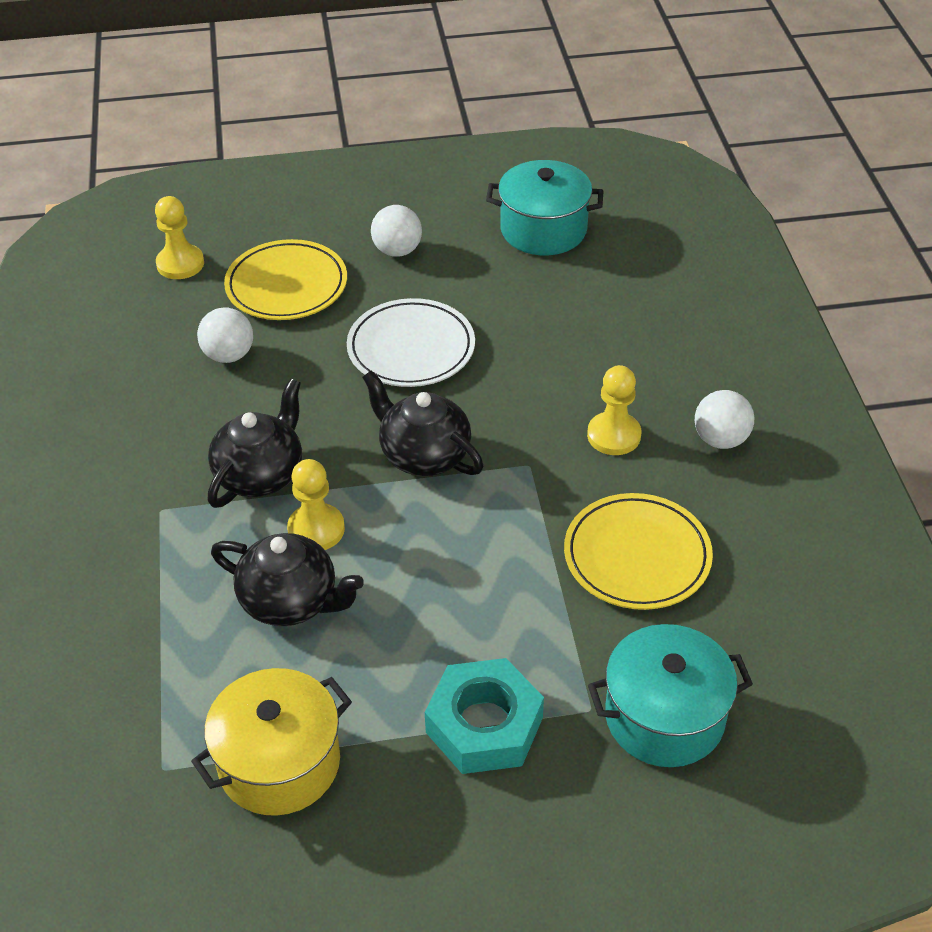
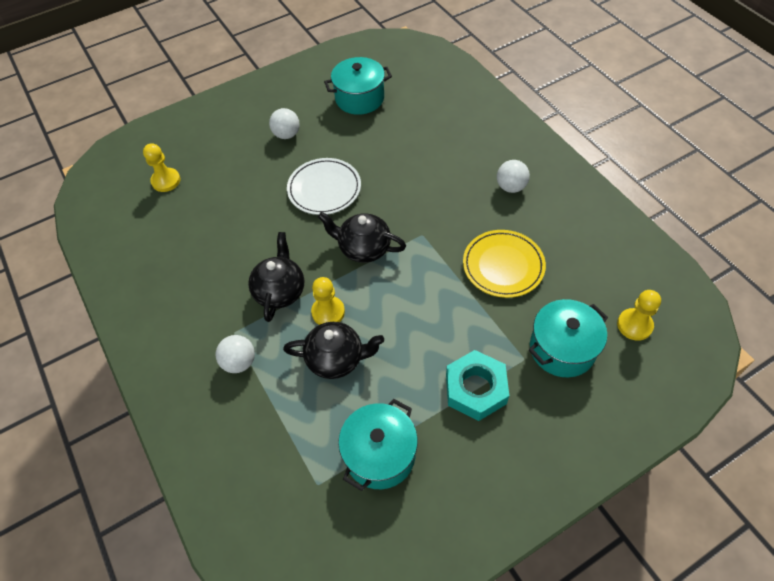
camera: 20 degrees left, 10 degrees up
yellow pot [191,668,352,816] -> turquoise pot [338,399,418,491]
white ball [197,307,253,363] -> white ball moved to [216,335,255,373]
yellow plate [224,239,347,320] -> none
yellow pawn [587,365,641,455] -> yellow pawn moved to [617,290,661,341]

